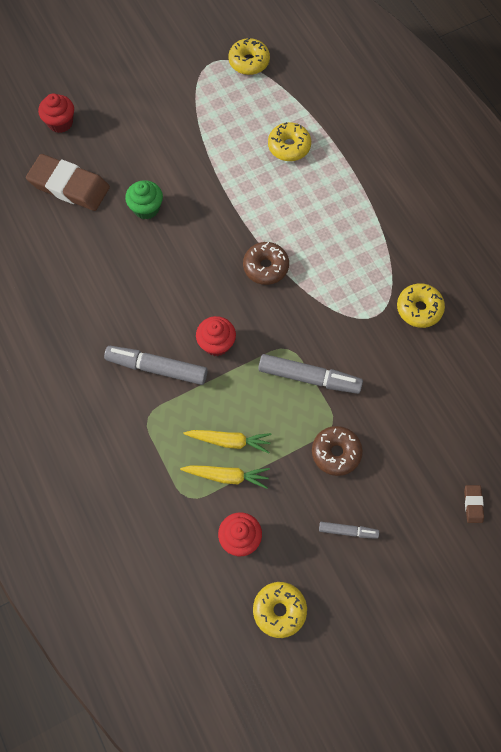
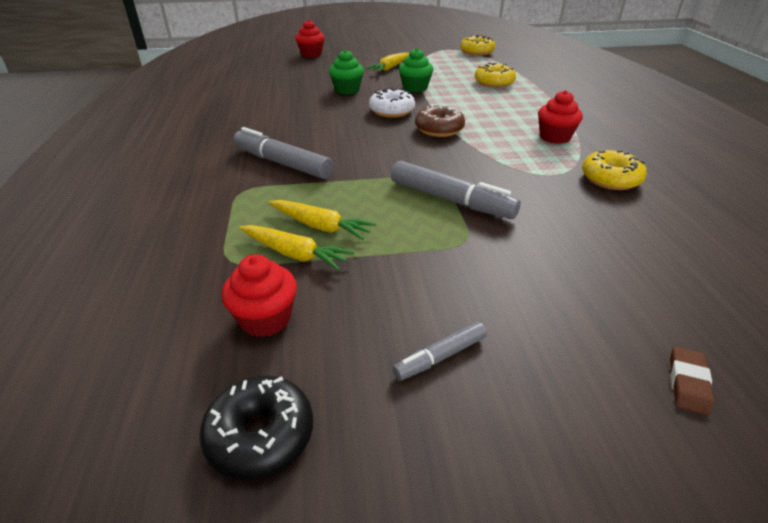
camera: 20 degrees right, 30 degrees down
brown eraser [26,154,110,211] -> none
red cupcake [196,316,236,356] -> red cupcake moved to [538,90,583,144]
yellow donut [253,582,307,638] -> black donut [199,375,313,480]
brown donut [312,426,363,476] -> none
grey marker [319,522,379,539] -> grey marker turned 120 degrees clockwise [393,322,487,381]
none -> yellow carrot [366,52,409,72]
none -> white donut [369,88,415,118]
none -> green cupcake [399,48,433,93]

